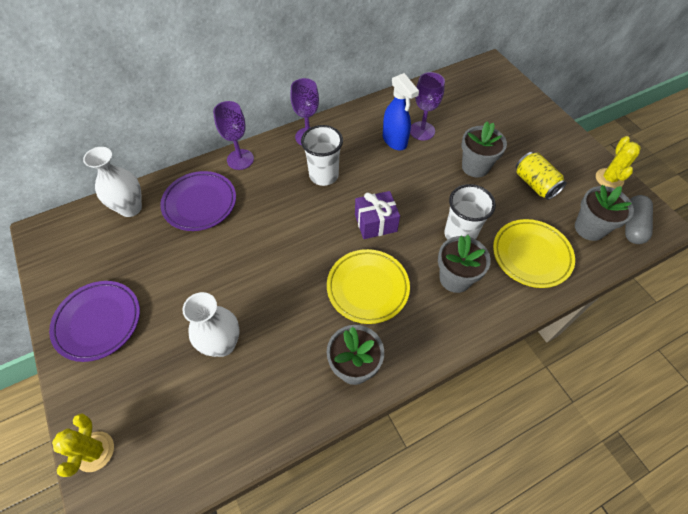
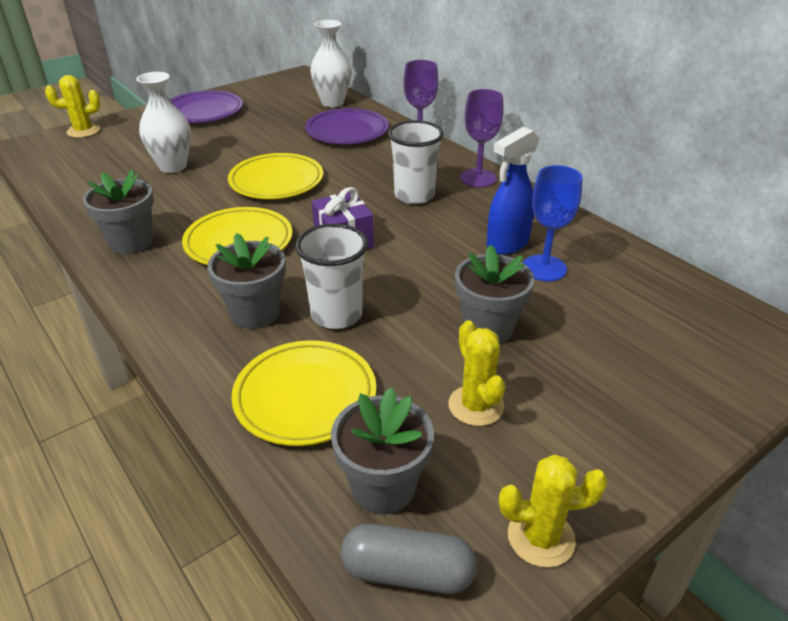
camera: 80 degrees right, 20 degrees down
purple goblet [410,72,445,141] -> blue goblet [523,165,583,281]
yellow can [516,152,567,200] -> yellow cactus [448,320,505,426]
none -> yellow plate [228,153,323,199]

